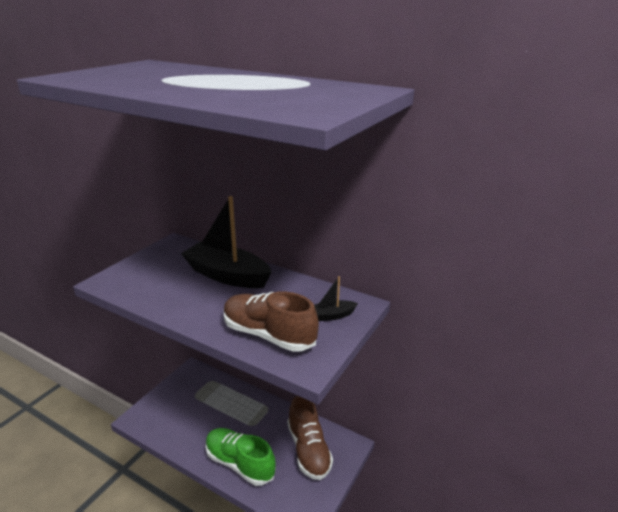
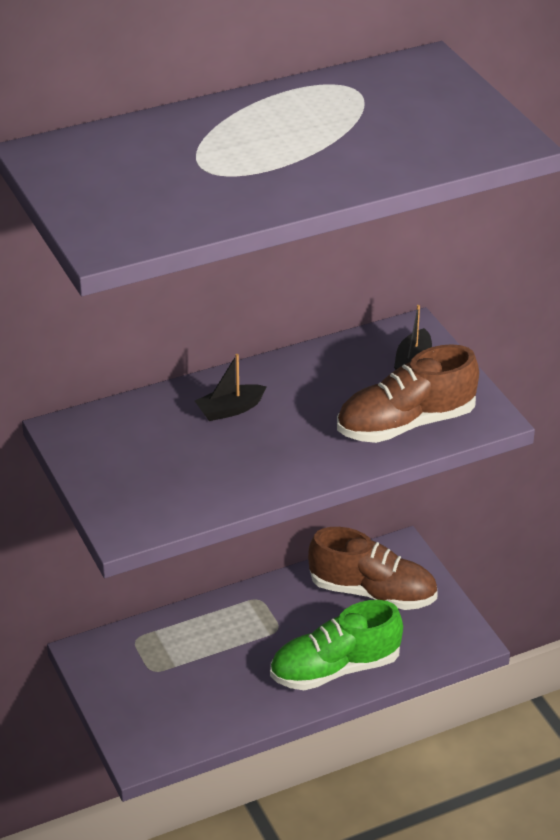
camera: 55 degrees left, 10 degrees up
black boat [181,196,272,288] -> black boat [195,354,267,421], size x0.46

